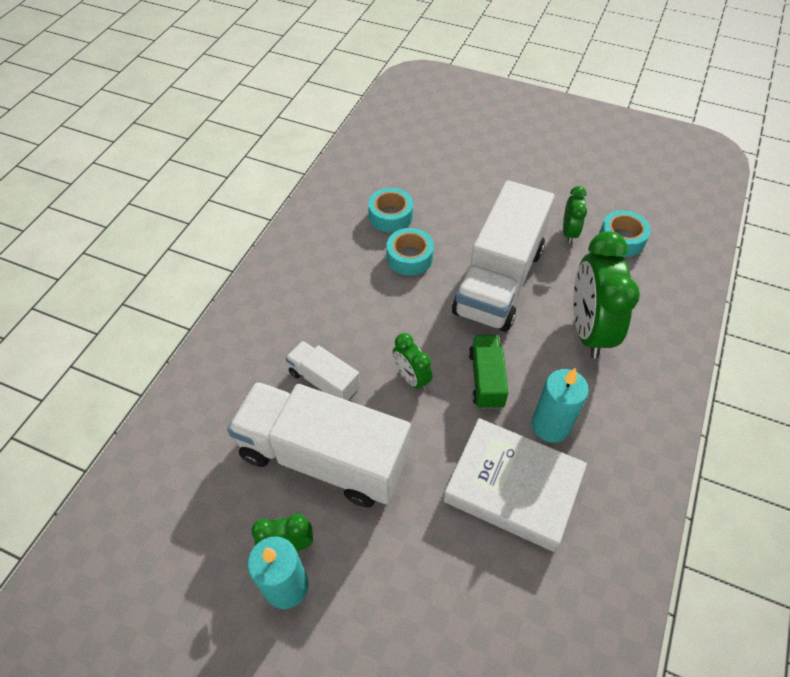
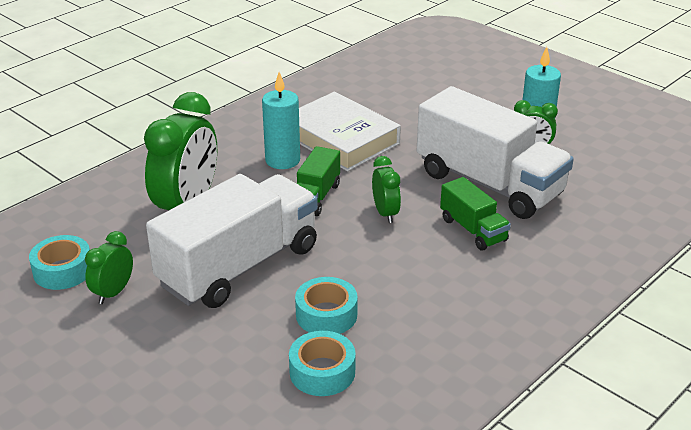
camera: 160 degrees left, 20 degrees down
white truck [285,341,360,401] -> green truck [440,177,511,251]

